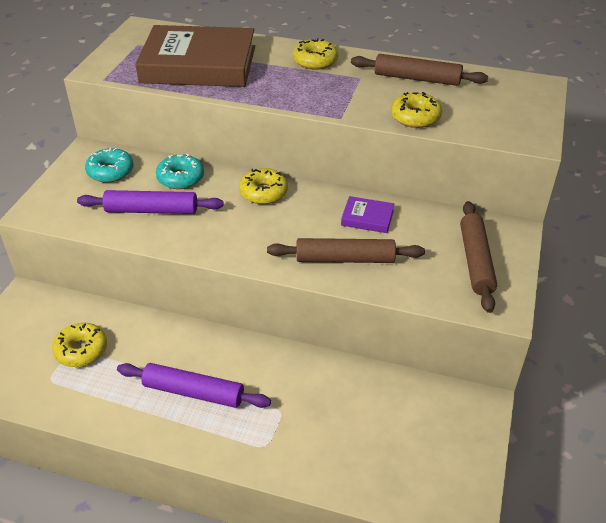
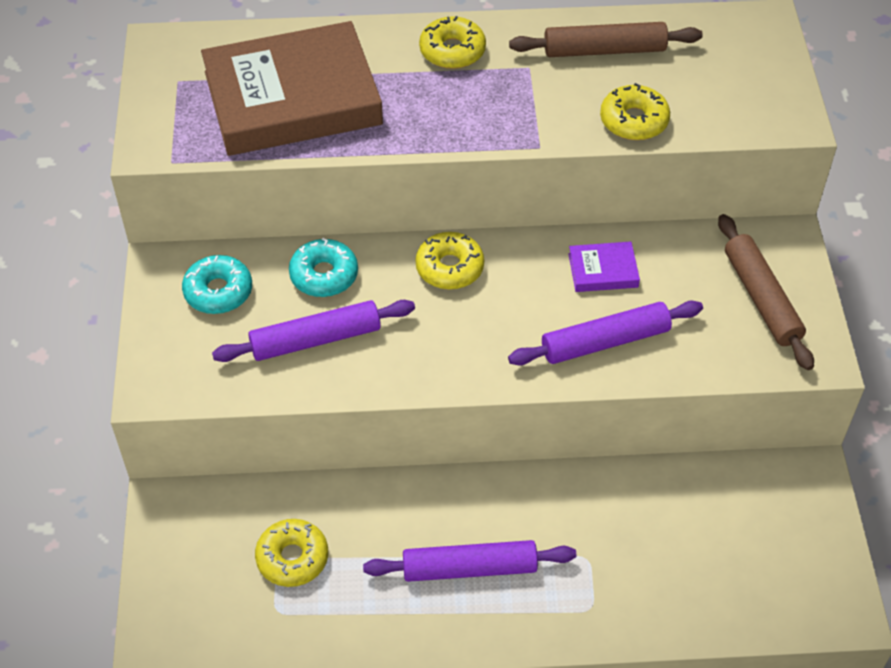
camera: 20 degrees left, 10 degrees up
brown rolling pin [267,238,425,263] -> purple rolling pin [508,301,703,366]

